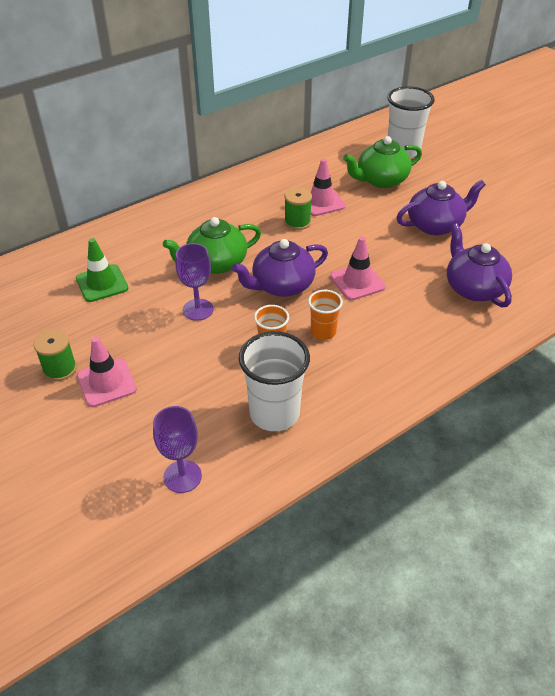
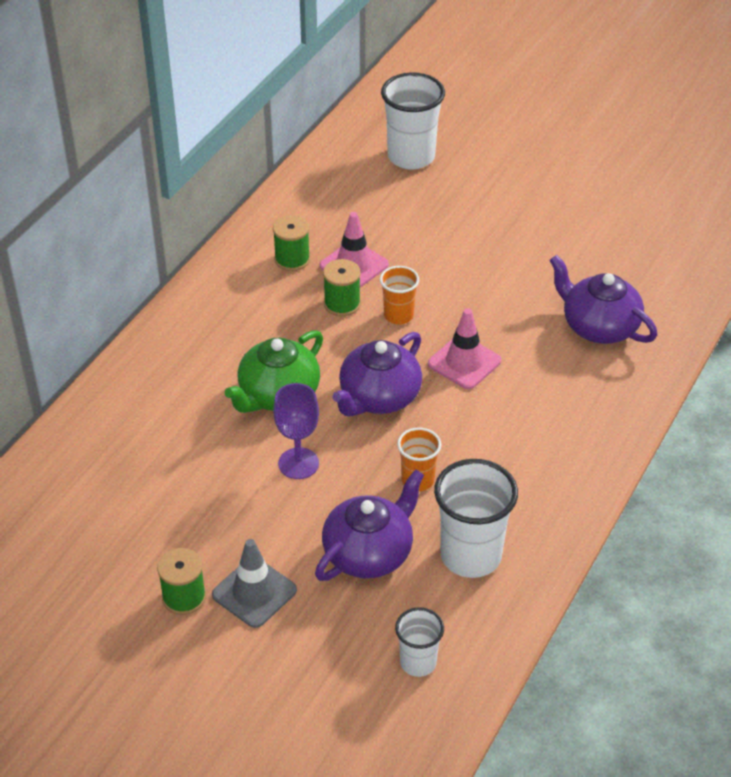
camera: 25 degrees left, 0 degrees up
green traffic cone [76,238,128,302] -> none
pink traffic cone [77,337,137,407] -> grey traffic cone [212,539,297,628]
purple goblet [153,406,202,493] -> white cup [395,607,444,677]
orange cup [308,290,343,340] -> orange cup moved to [380,266,419,324]
green teapot [343,136,422,188] -> none
purple teapot [396,180,486,235] -> purple teapot moved to [315,469,424,581]
none -> green spool [273,215,310,271]

